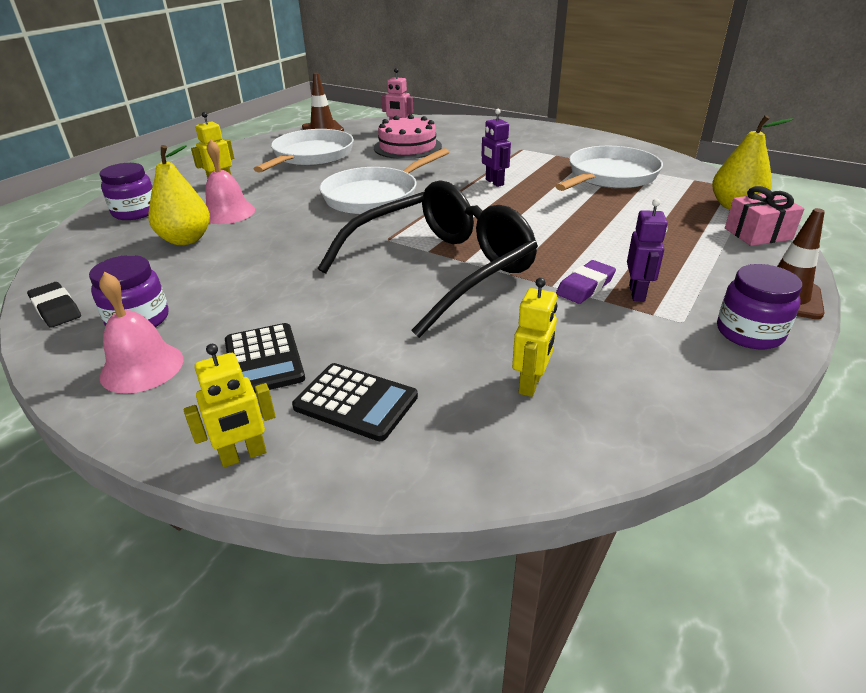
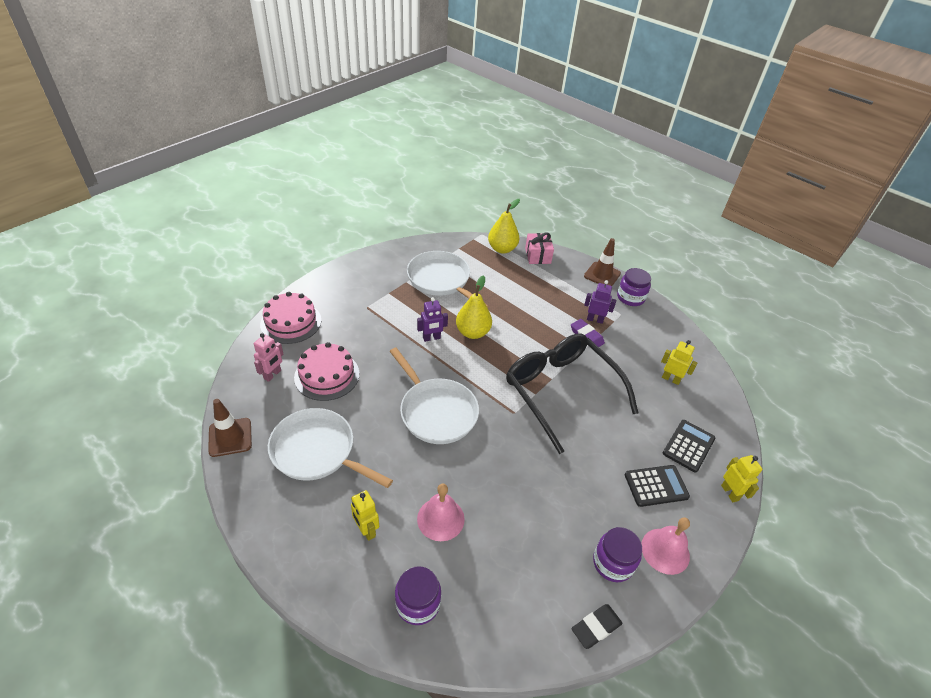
camera: 85 degrees left, 10 degrees up
yellow pear [148,145,210,245] -> yellow pear moved to [456,275,492,339]
none -> pink cake [260,292,321,344]

